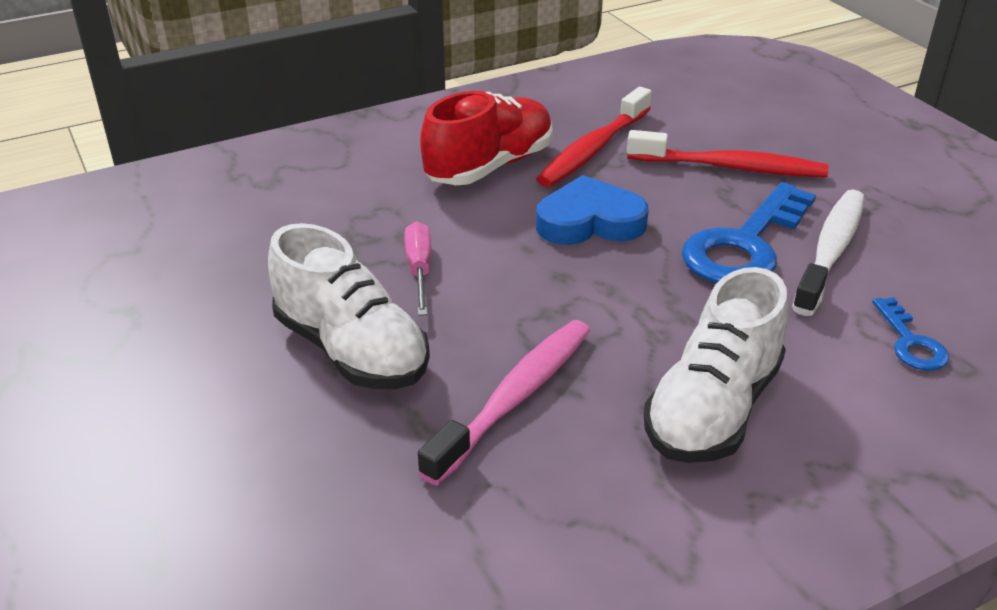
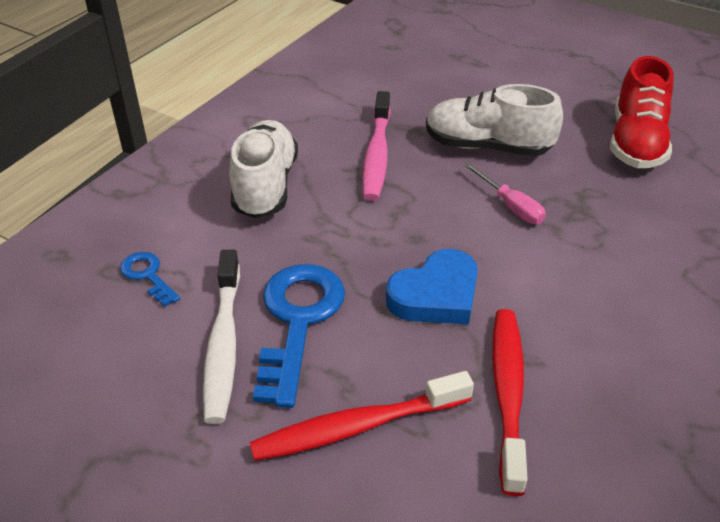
camera: 150 degrees right, 5 degrees up
red shoe [420,91,553,185] -> red shoe moved to [610,56,674,168]

